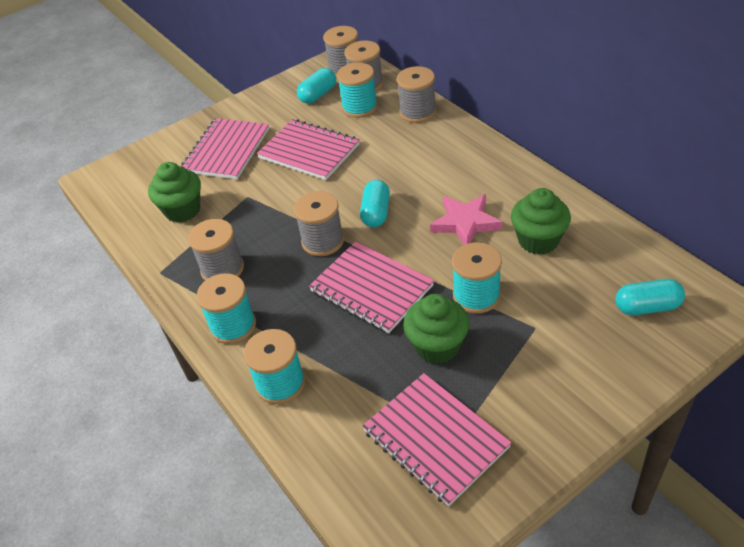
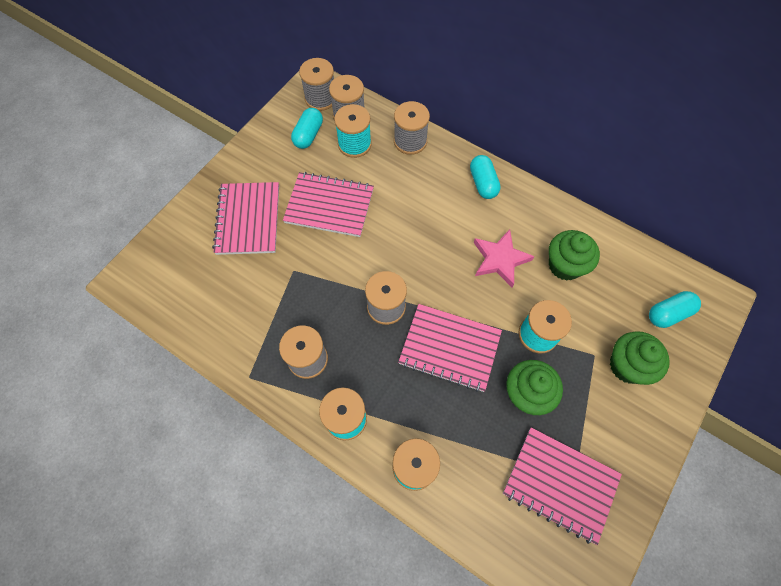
camera: 25 degrees left, 20 degrees up
green cupcake [148,162,201,222] -> green cupcake moved to [610,331,670,385]
turquoise capsule [360,180,390,227] -> turquoise capsule moved to [470,155,501,199]

